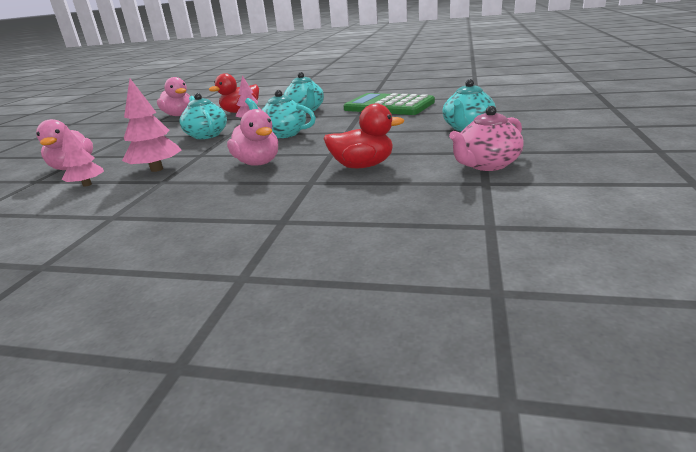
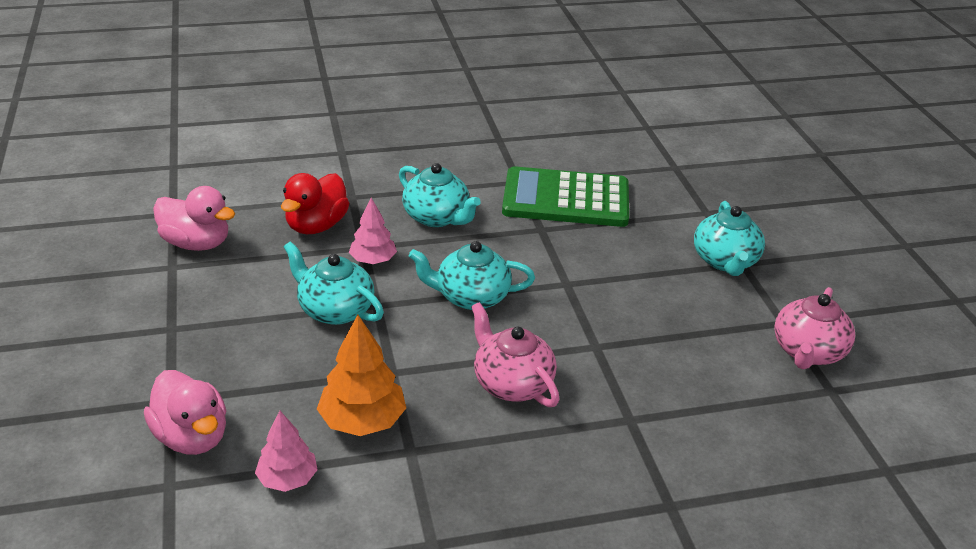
camera: 30 degrees left, 10 degrees up
pink tree [122,79,182,172] -> orange tree [317,315,406,436]
pink duck [227,109,278,166] -> pink teapot [471,302,560,407]
red duck [324,103,405,168] -> none

